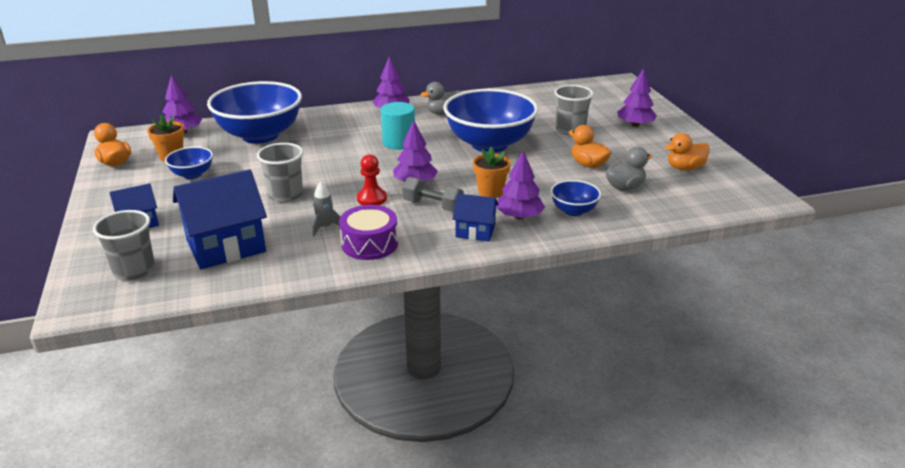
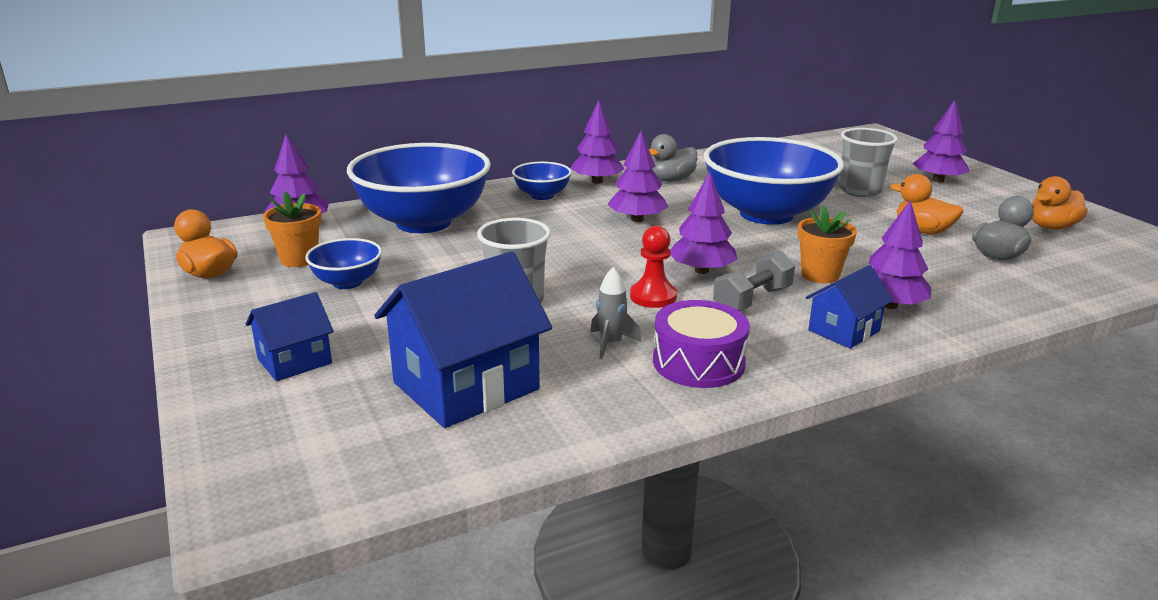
camera: 10 degrees left, 5 degrees down
grey cup [93,210,155,281] -> none
turquoise cylinder [381,102,415,150] -> purple tree [607,131,668,222]
grey dumbbell [402,177,464,212] -> grey dumbbell turned 60 degrees counterclockwise [713,251,795,311]
blue house [453,194,499,241] -> blue house turned 45 degrees counterclockwise [806,265,893,349]
blue bowl [551,180,601,216] -> blue bowl moved to [512,162,571,200]

